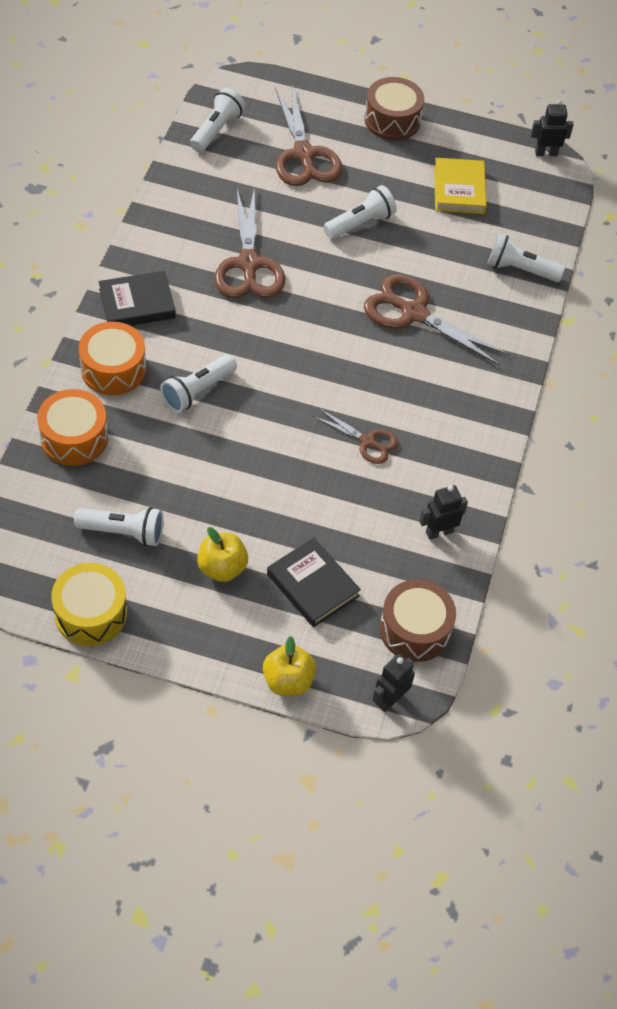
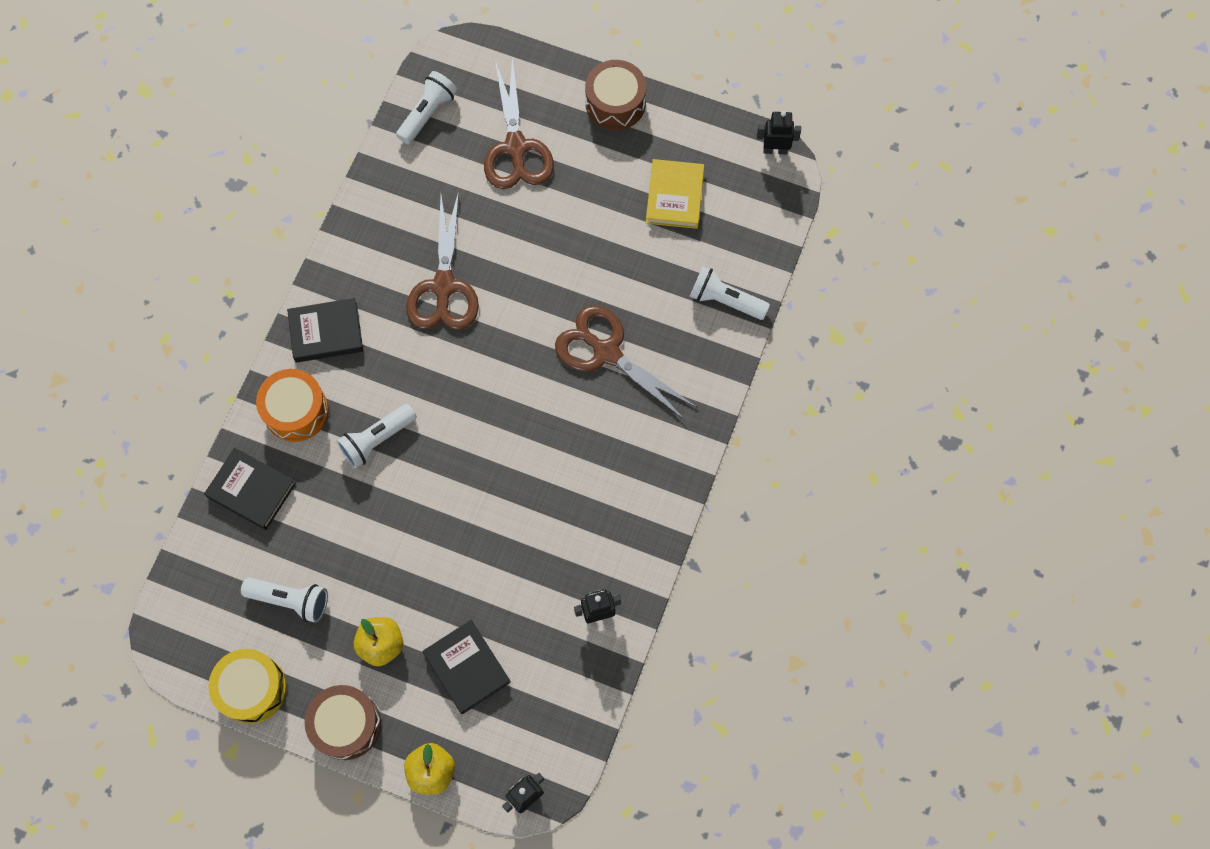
camera: 10 degrees right, 15 degrees up
orange drum [37,389,108,466] -> black book [204,448,296,530]
brown scissors [313,409,398,464] -> none
white flashlight [323,185,397,239] -> none
brown drum [380,579,456,662] -> brown drum moved to [305,685,381,760]

